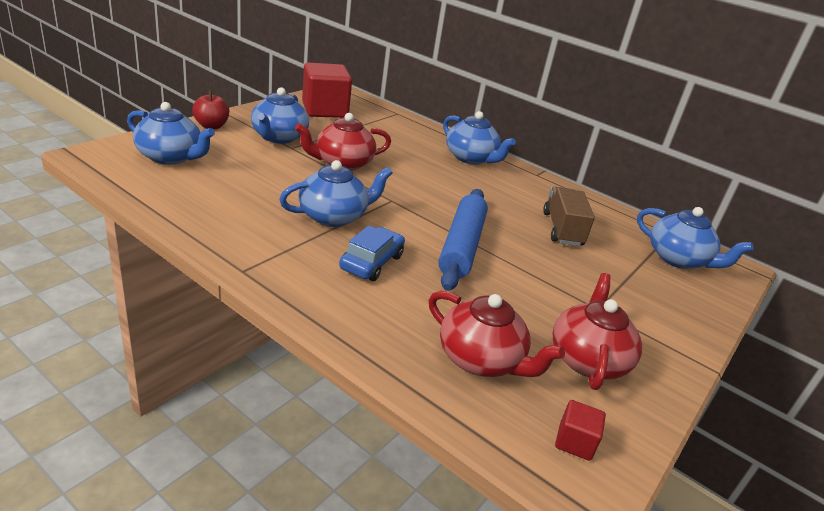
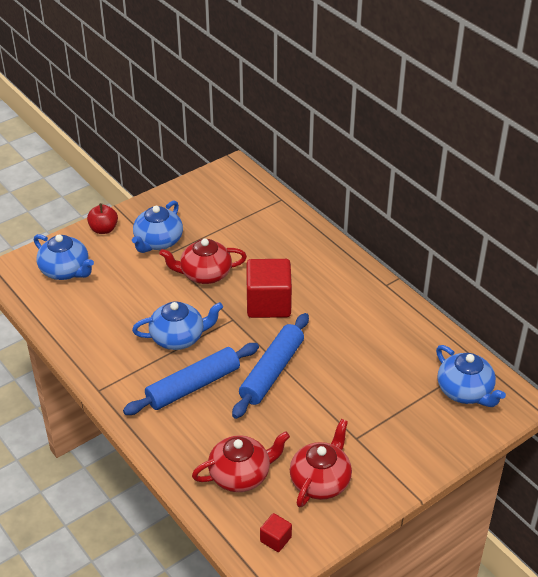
camera: 20 degrees right, 10 degrees up
red cube [302,63,352,118] -> red cube moved to [246,259,292,318]
blue car [339,226,405,281] -> blue rolling pin [123,343,259,415]
red teapot [429,291,565,377] -> red teapot turned 75 degrees counterclockwise [192,431,290,492]
blue teapot [443,111,516,165] -> none
brown truck [543,187,595,246] -> none

